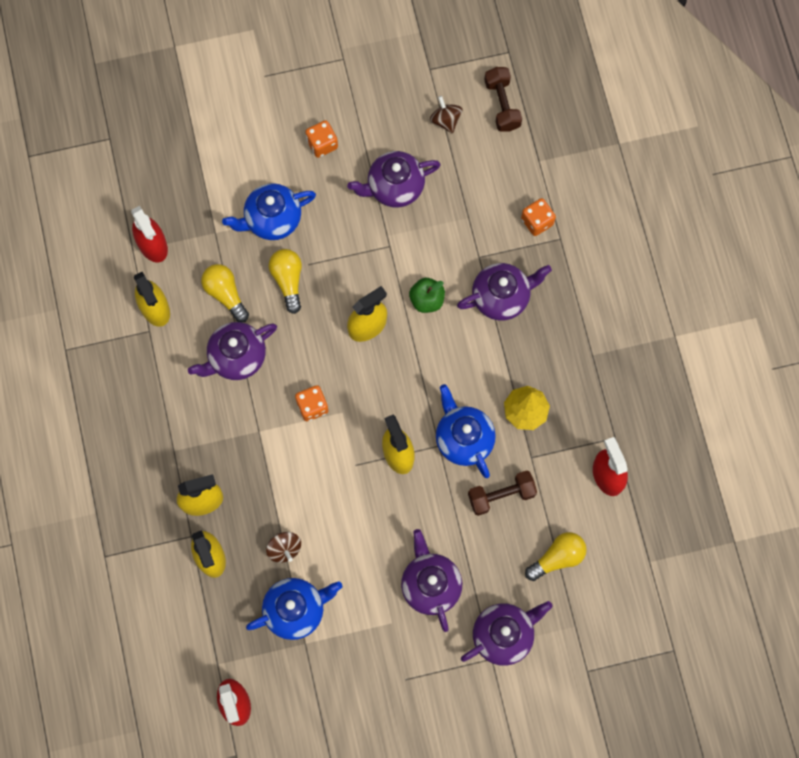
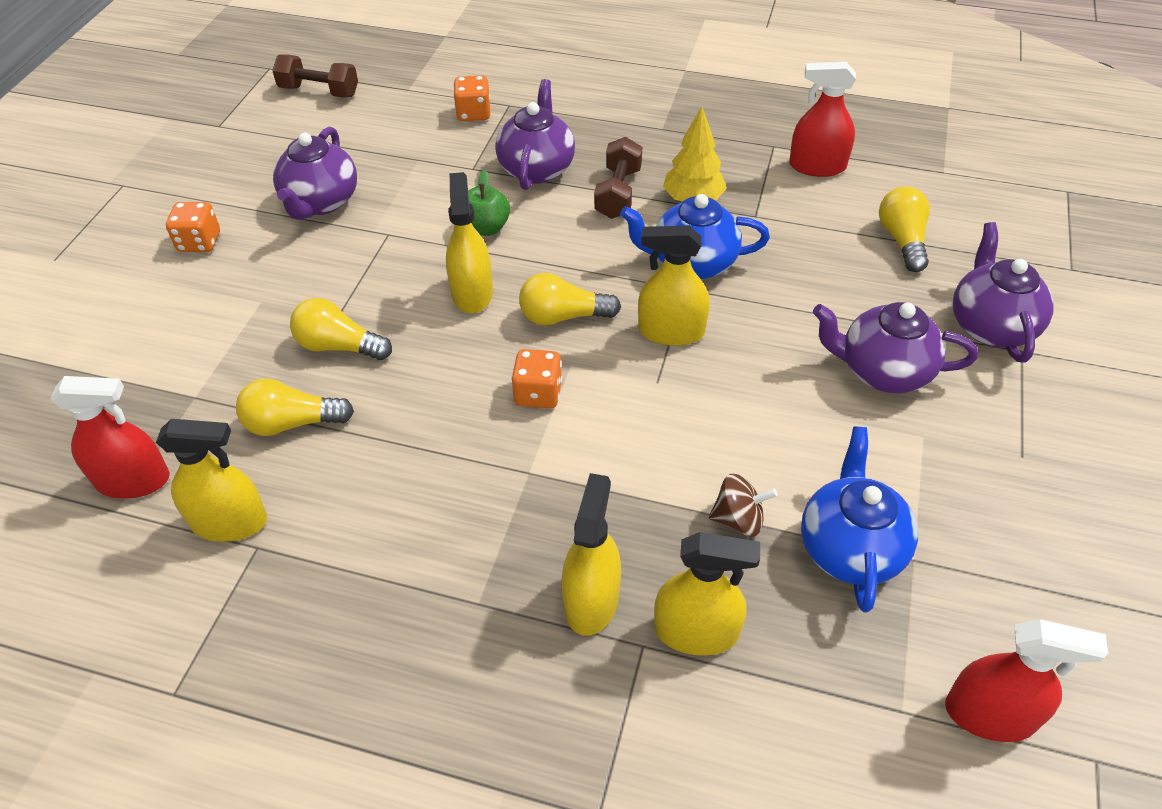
camera: 60 degrees left, 25 degrees down
purple teapot [188,322,277,380] -> none
blue teapot [222,183,316,240] -> none
brown spinning top [430,96,462,133] -> none
brown dumbbell [468,471,537,516] -> brown dumbbell moved to [594,137,642,219]
none -> yellow light bulb [519,273,621,326]

